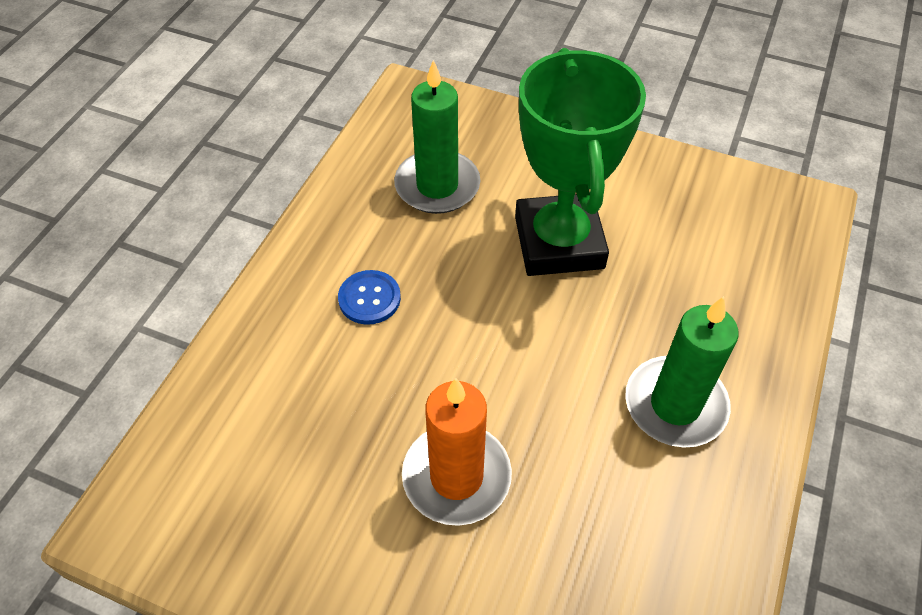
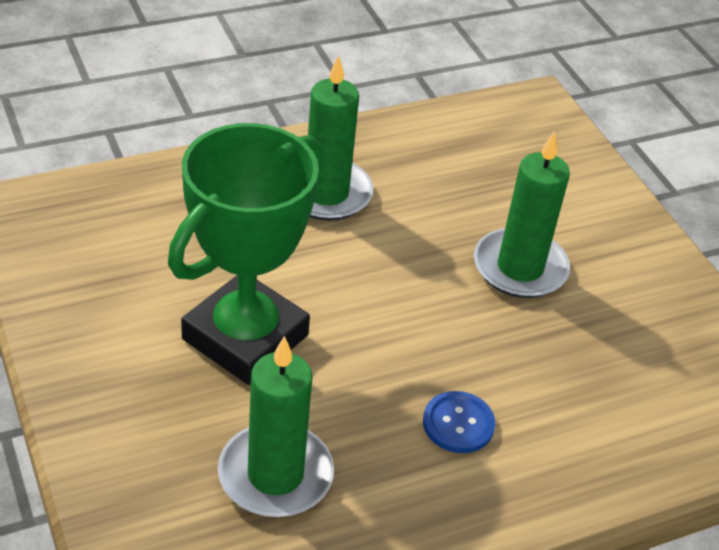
camera: 140 degrees left, 10 degrees down
orange candle [402,378,512,526] -> green candle [474,131,570,298]

